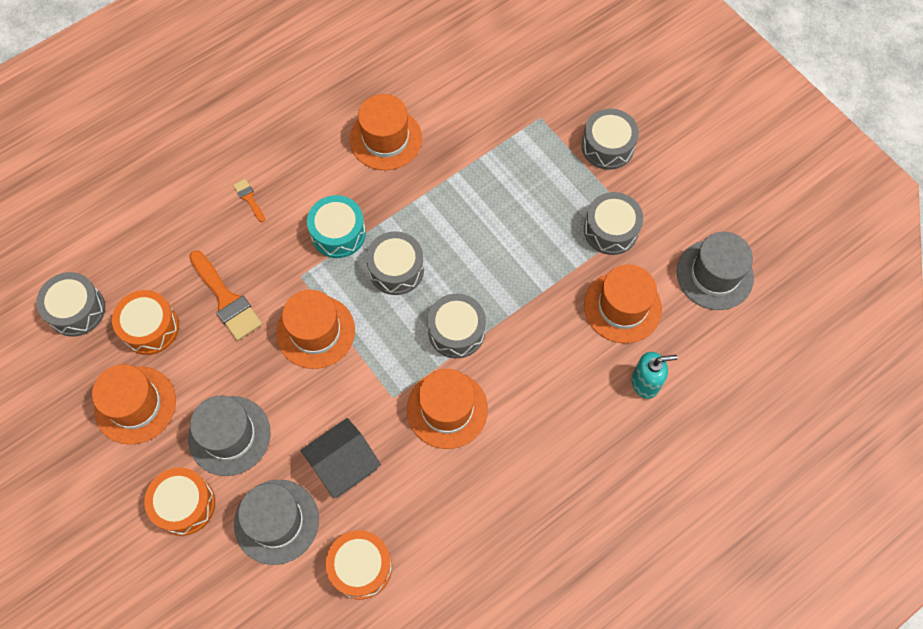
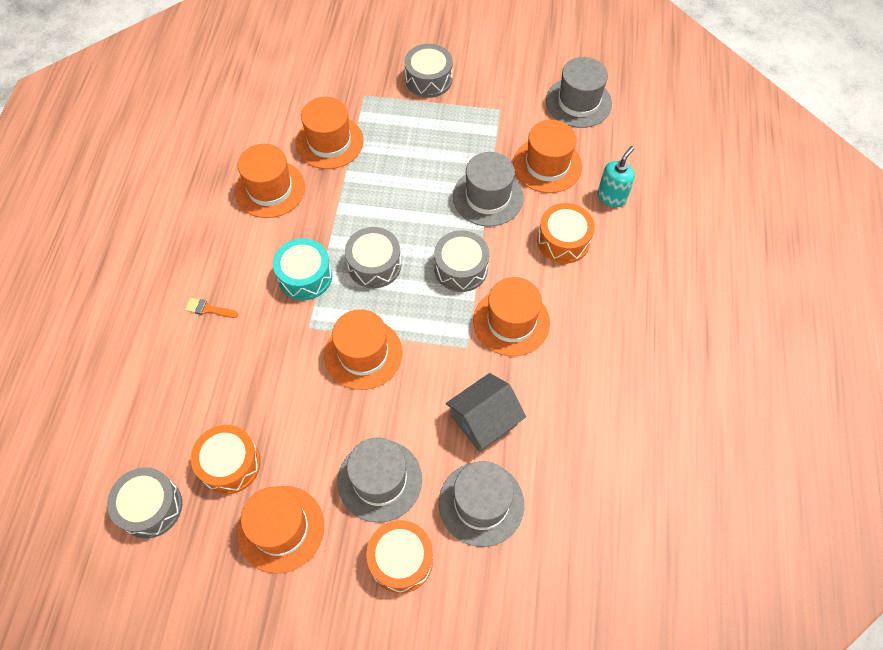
camera: 45 degrees left, 5 degrees down
orange brush [189,250,262,341] -> none
grey house [300,418,381,498] -> grey house turned 45 degrees clockwise [446,373,526,452]
orange drum [326,530,392,600] -> orange drum moved to [537,203,595,264]
grey drum [584,192,643,255] -> none
none -> orange hat [295,97,364,169]
none -> grey hat [453,152,523,227]

